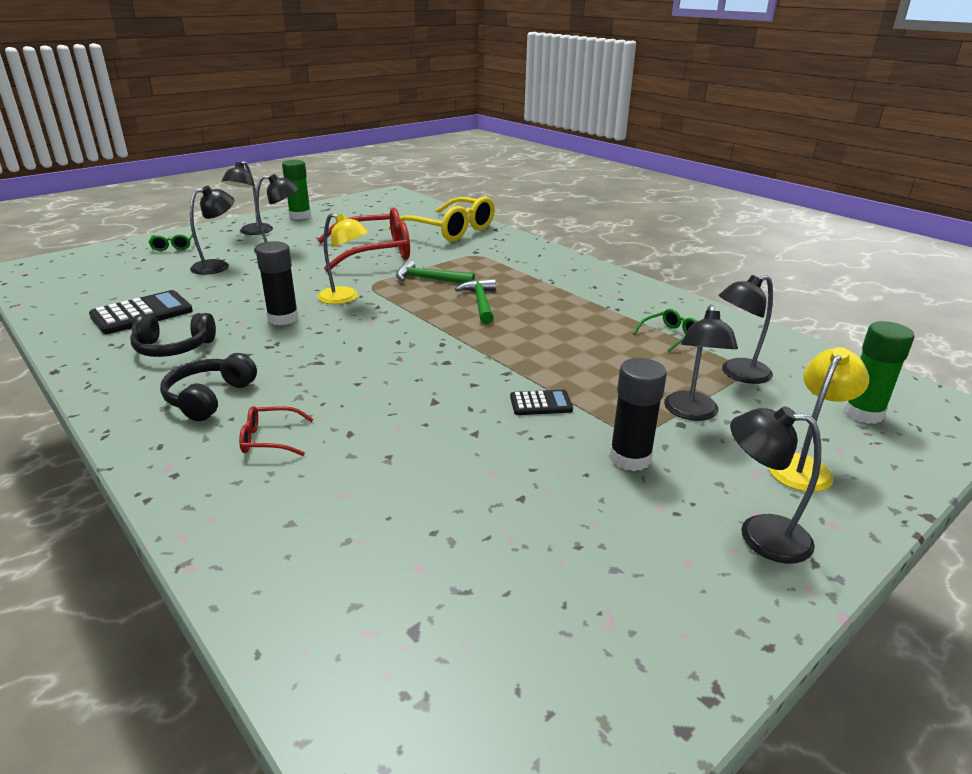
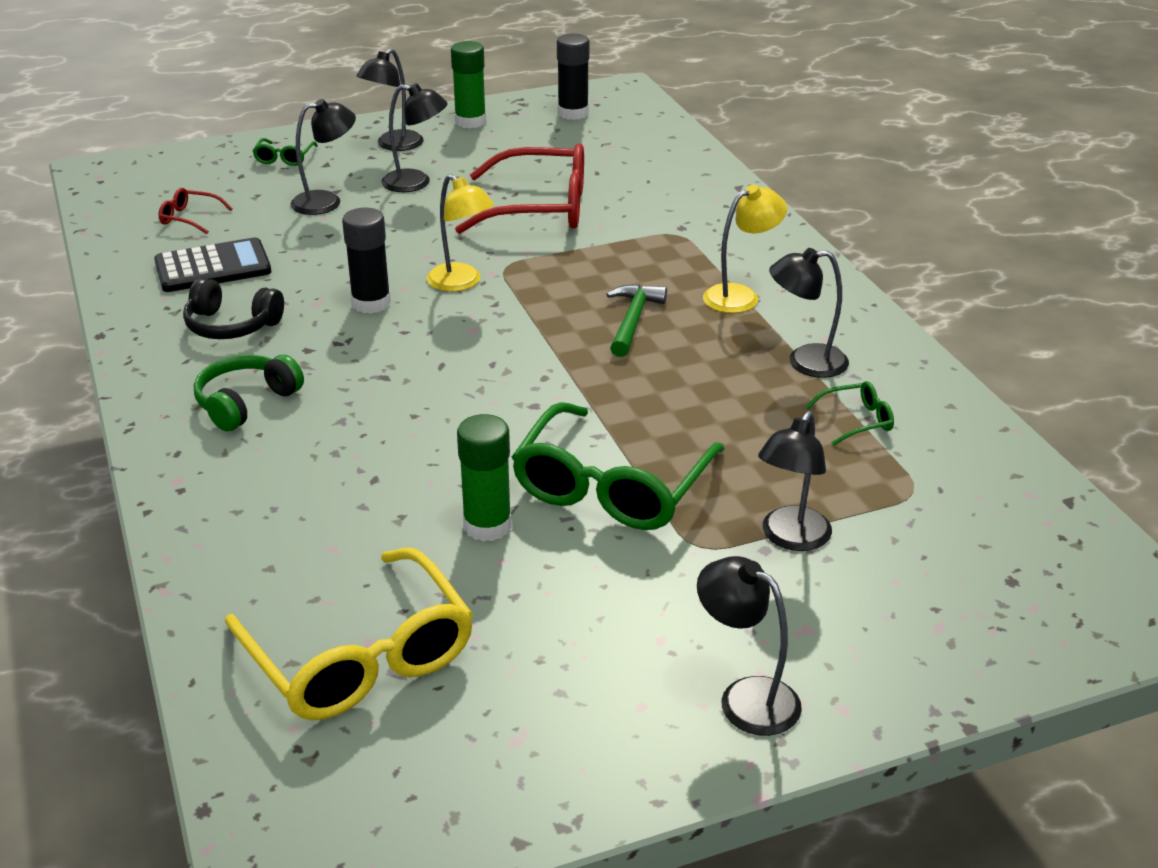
camera: 20 degrees right, 5 degrees up
black headphones [160,353,257,421] -> green headphones [194,355,304,431]
red glasses [239,406,313,456] -> red glasses moved to [158,188,233,234]
yellow glasses [388,196,495,242] -> yellow glasses moved to [225,548,473,720]
green hammer [396,260,475,284] -> none
black calculator [510,390,573,415] -> green glasses [512,402,725,530]
black glue stick [609,358,667,471] -> black glue stick moved to [557,33,590,120]
black lamp [718,275,773,384] -> black lamp moved to [769,248,849,378]
yellow lamp [769,347,869,492] -> yellow lamp moved to [703,185,787,313]
green glue stick [843,321,915,424] -> green glue stick moved to [457,414,512,542]

